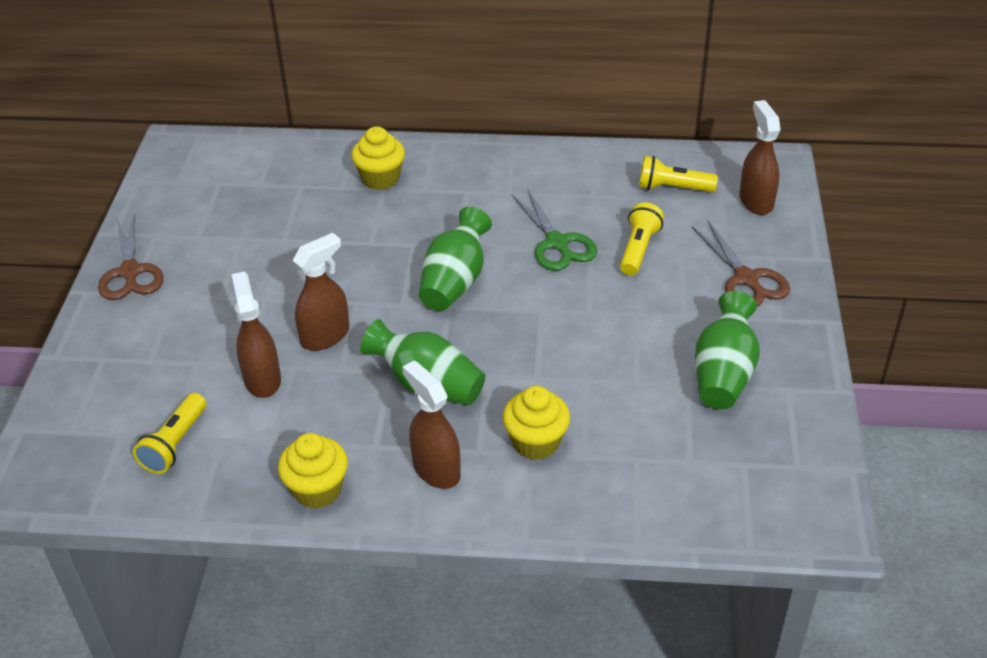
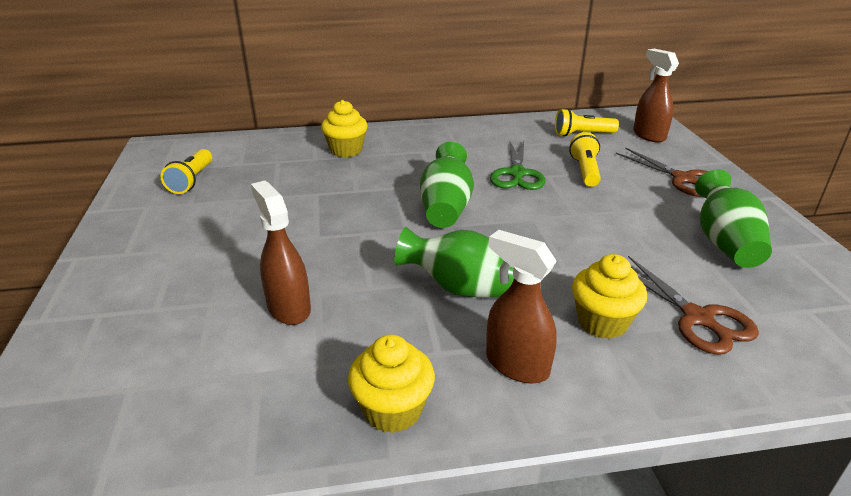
camera: 15 degrees left, 10 degrees down
brown scissors [98,214,163,300] -> brown scissors moved to [628,256,759,355]
yellow flashlight [133,393,206,474] -> yellow flashlight moved to [161,149,212,194]
brown spray bottle [292,233,349,351] -> none
green scissors [511,188,597,271] -> green scissors turned 45 degrees clockwise [490,141,546,190]

